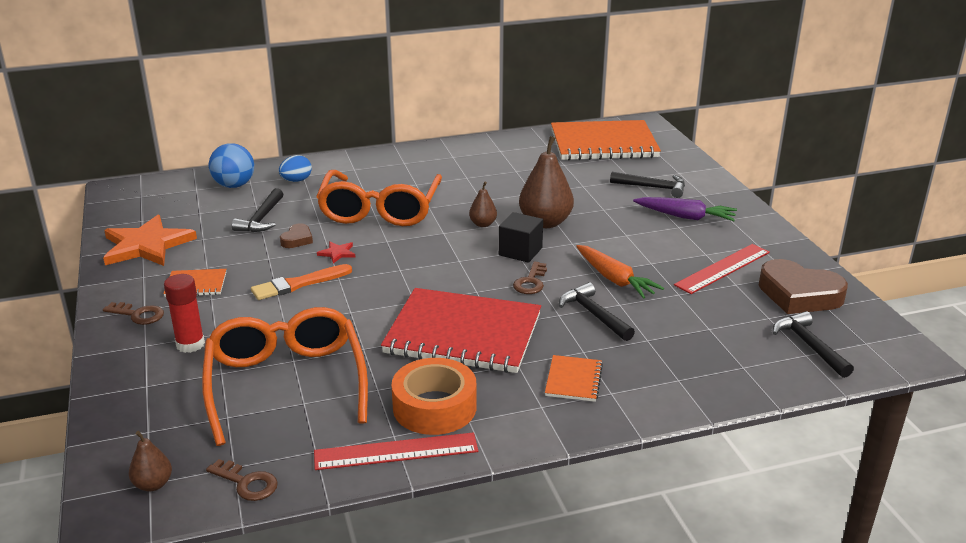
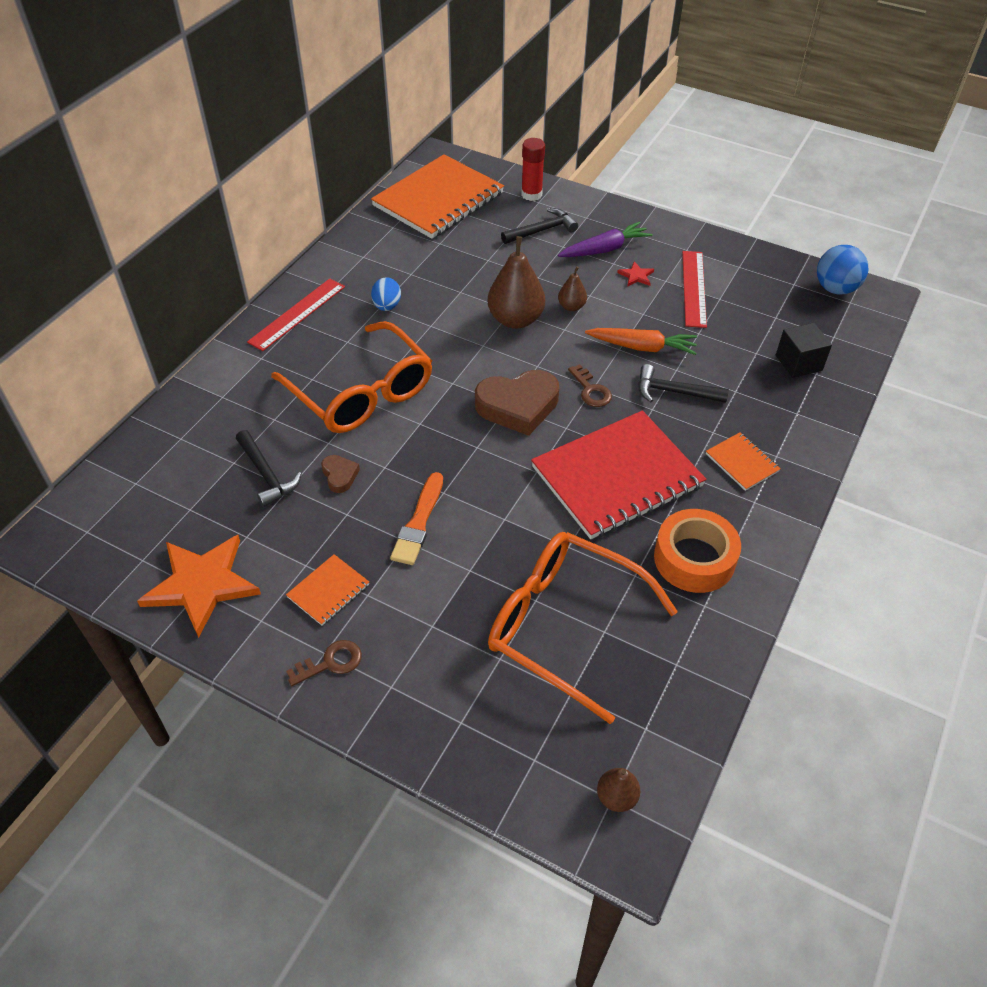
camera: 45 degrees left, 20 degrees up
red glue stick [164,274,205,353] -> red glue stick moved to [521,138,545,201]
brown key [206,459,278,501] -> none
blue ball [209,143,254,188] -> blue ball moved to [817,245,868,295]
blue egg [279,155,312,182] -> blue egg moved to [371,277,401,311]
red ruler [314,432,478,470] -> red ruler moved to [247,278,345,351]
red star [317,242,356,264] -> red star moved to [617,261,654,287]
brown pear [469,182,497,227] -> brown pear moved to [558,266,587,311]
black cube [499,212,543,263] -> black cube moved to [776,323,832,378]
brown heart [759,259,848,314] -> brown heart moved to [475,370,559,436]
black hammer [773,311,854,378] -> none

